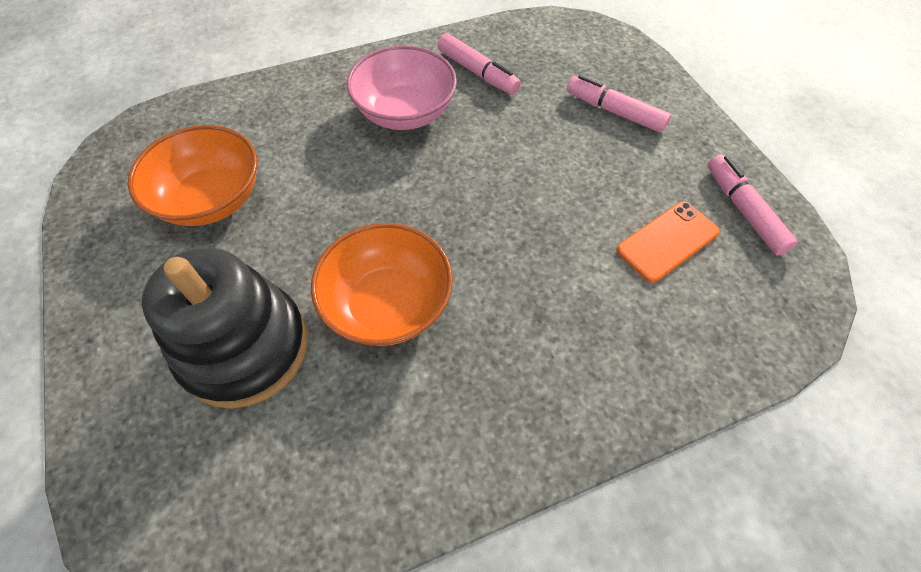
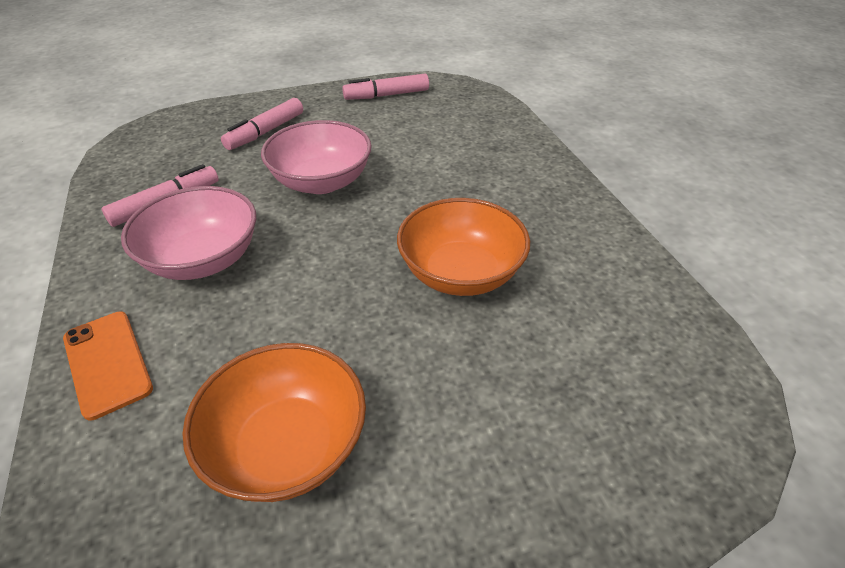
camera: 85 degrees left, 15 degrees down
black stacking toy [142,247,308,409] -> none
orange phone [617,201,720,283] -> orange phone moved to [63,312,153,420]
none -> pink bowl [261,120,372,194]

